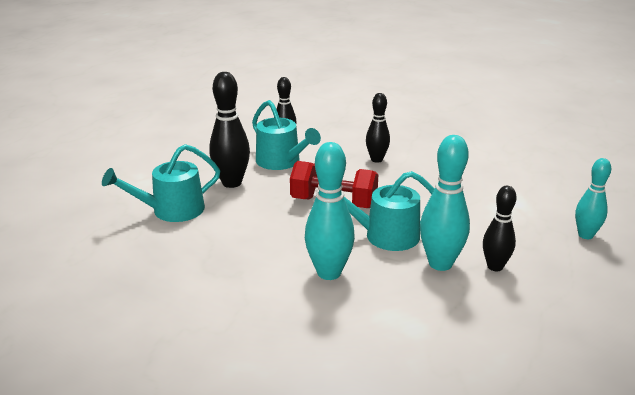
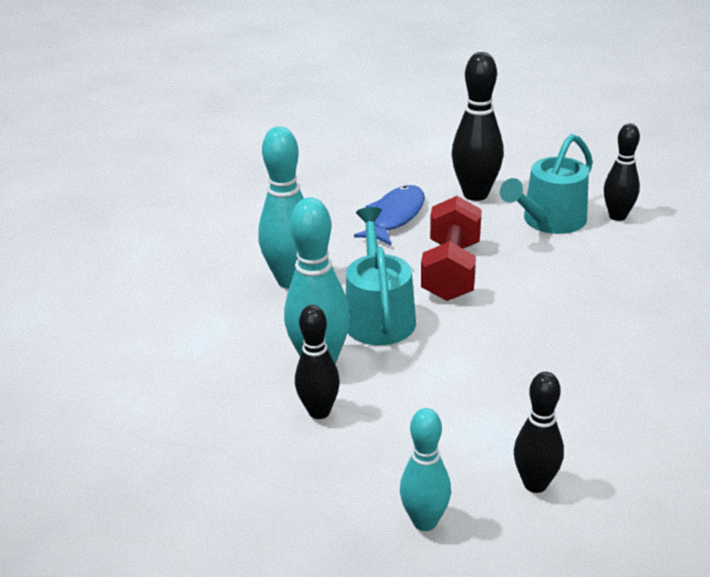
camera: 85 degrees right, 5 degrees up
turquoise watering can [102,144,220,222] -> none
black bowling pin [366,93,390,163] -> black bowling pin moved to [514,372,564,493]
none -> blue fish [354,185,425,245]

